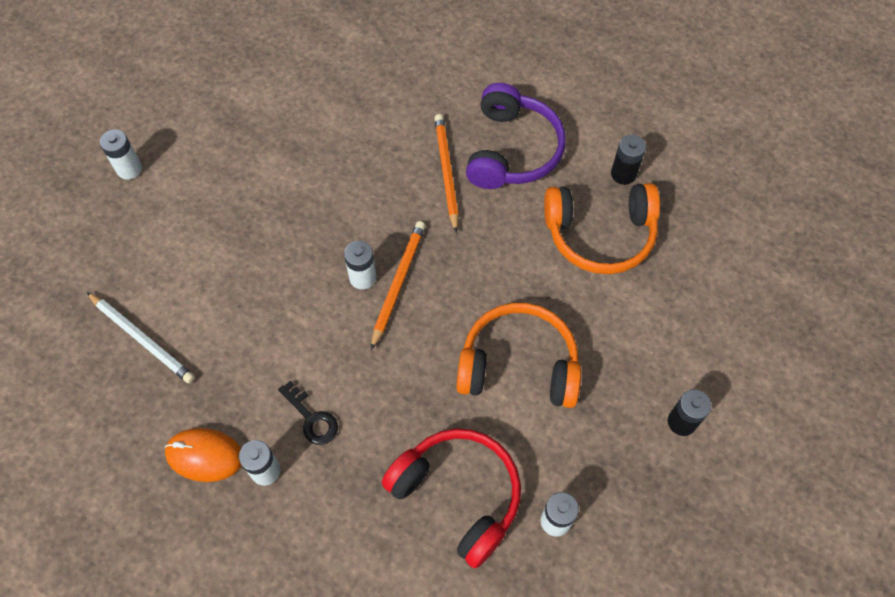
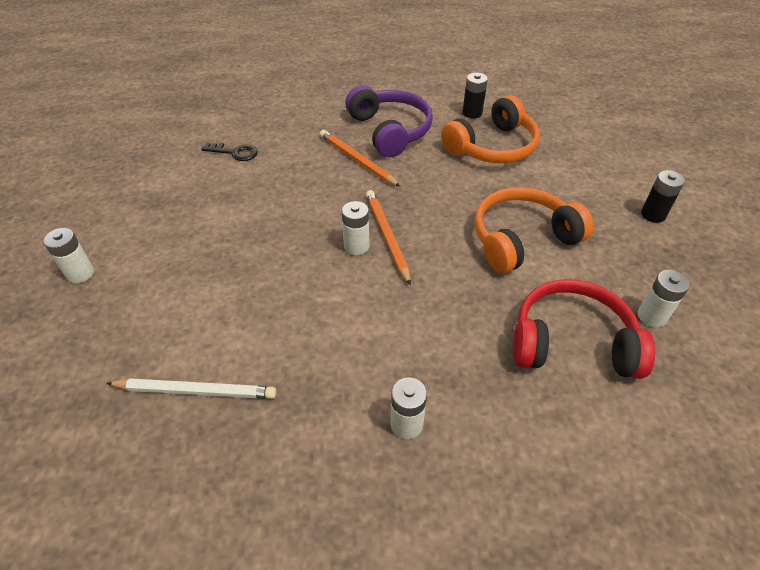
camera: 35 degrees left, 15 degrees down
orange mouse [165,428,241,482] -> none
black key [278,381,338,445] -> black key moved to [201,143,258,161]

